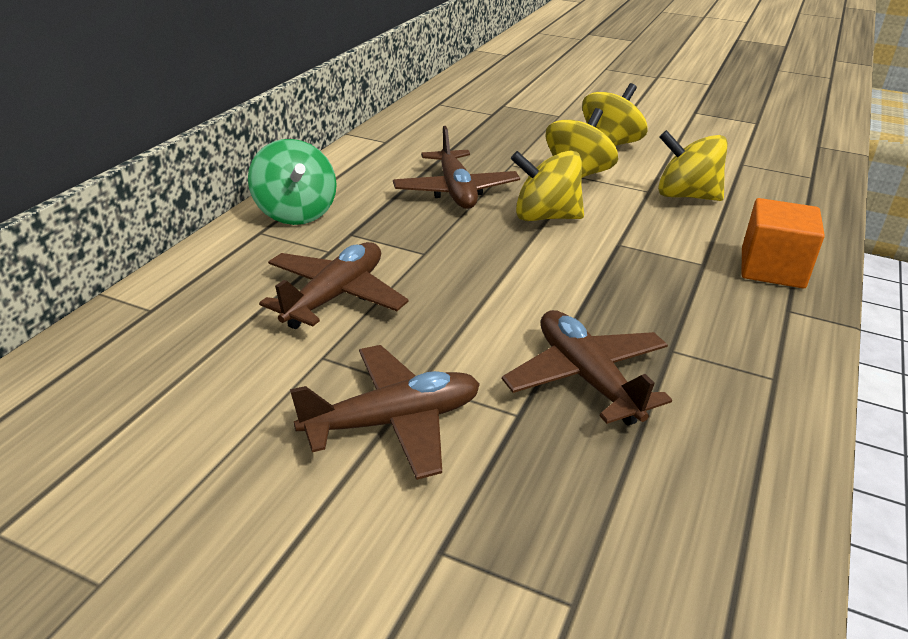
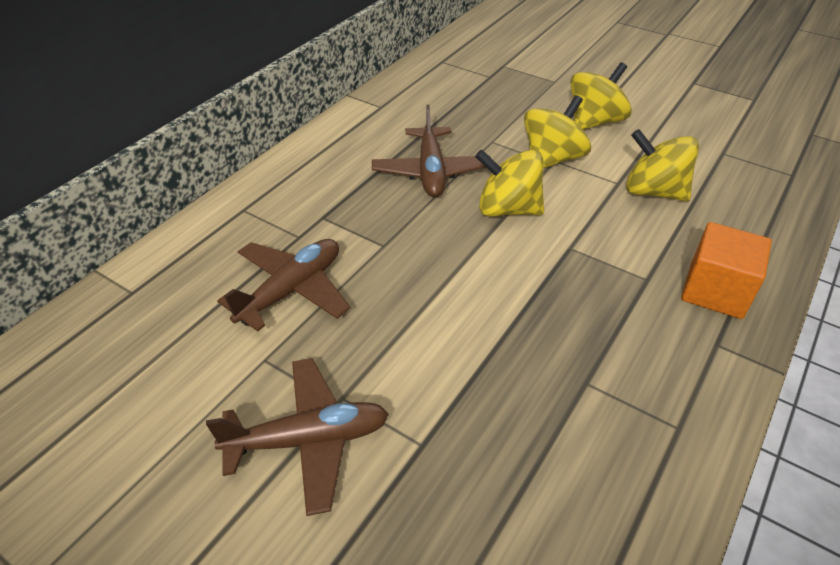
camera: 10 degrees right, 10 degrees up
green spinning top [248,139,337,225] -> none
brown plane [502,310,672,425] -> none

